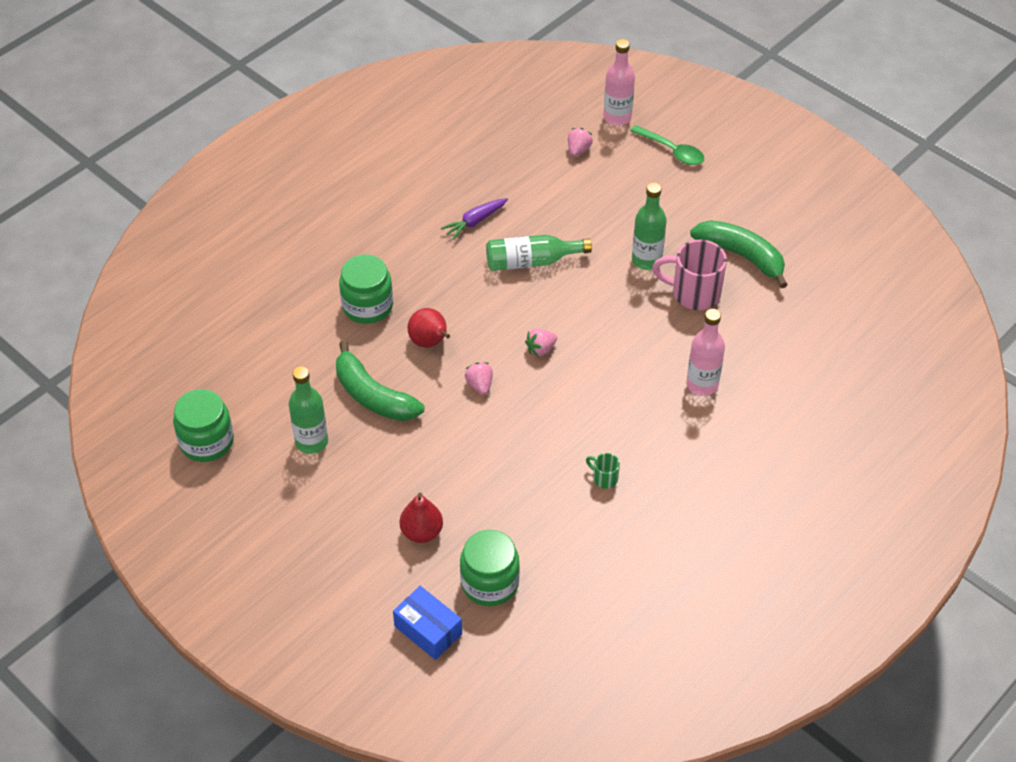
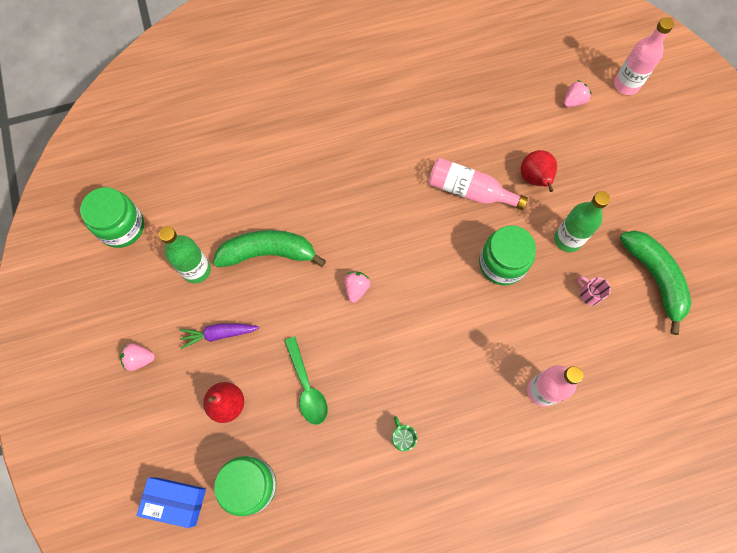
camera: 30 degrees right, 20 degrees up
green banana [336,340,424,421] -> green banana turned 105 degrees clockwise [213,230,326,267]
green jar [339,254,393,324] -> green jar moved to [479,226,536,285]
blue box [393,586,462,660] -> blue box turned 60 degrees counterclockwise [136,478,206,528]
red pear [407,308,450,348] -> red pear moved to [521,150,557,192]
purple carrot [441,198,508,240] -> purple carrot moved to [179,324,259,349]
green bottle [486,235,592,271] -> pink bottle [429,158,528,210]
pink strawberry [525,329,557,357] -> pink strawberry moved to [120,343,155,371]
green spoon [630,125,704,165] -> green spoon moved to [284,337,328,425]
pink mug [652,240,727,310] -> pink mug [577,276,611,305], size x0.48

